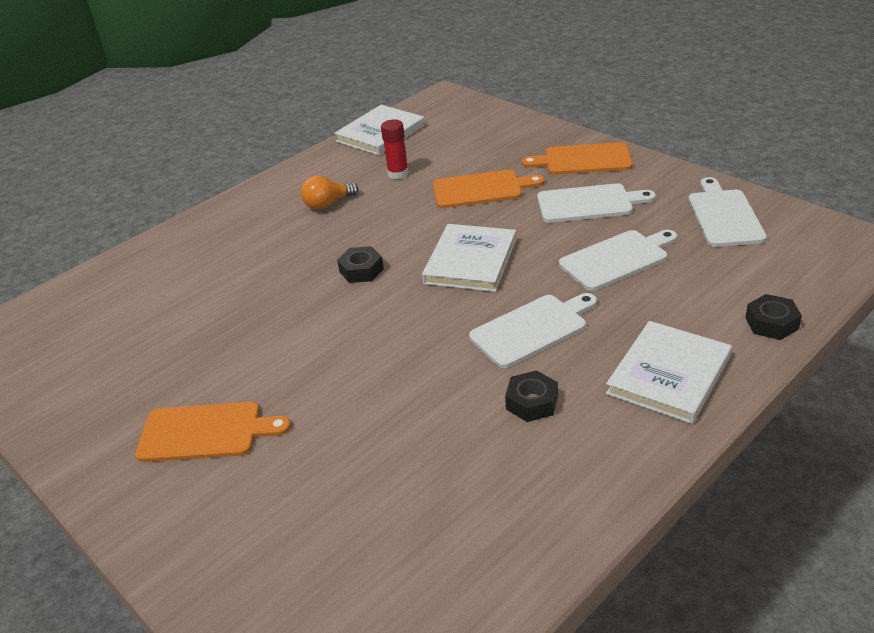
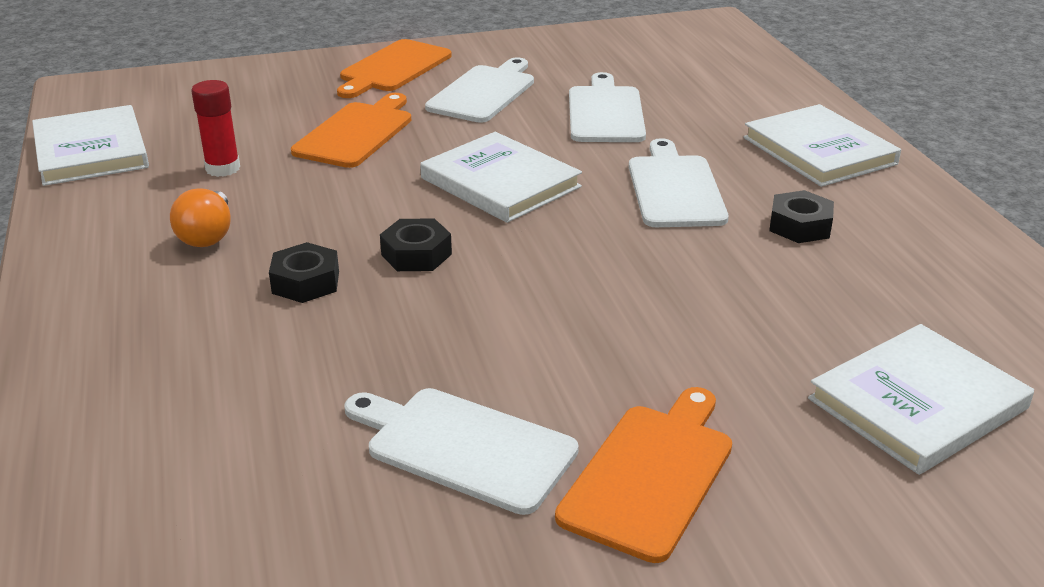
camera: 65 degrees left, 5 degrees down
white cutting board [688,177,767,247] -> white cutting board moved to [345,388,579,515]
black nut [745,294,802,340] -> black nut moved to [269,242,339,303]
none -> white book [808,324,1034,475]

